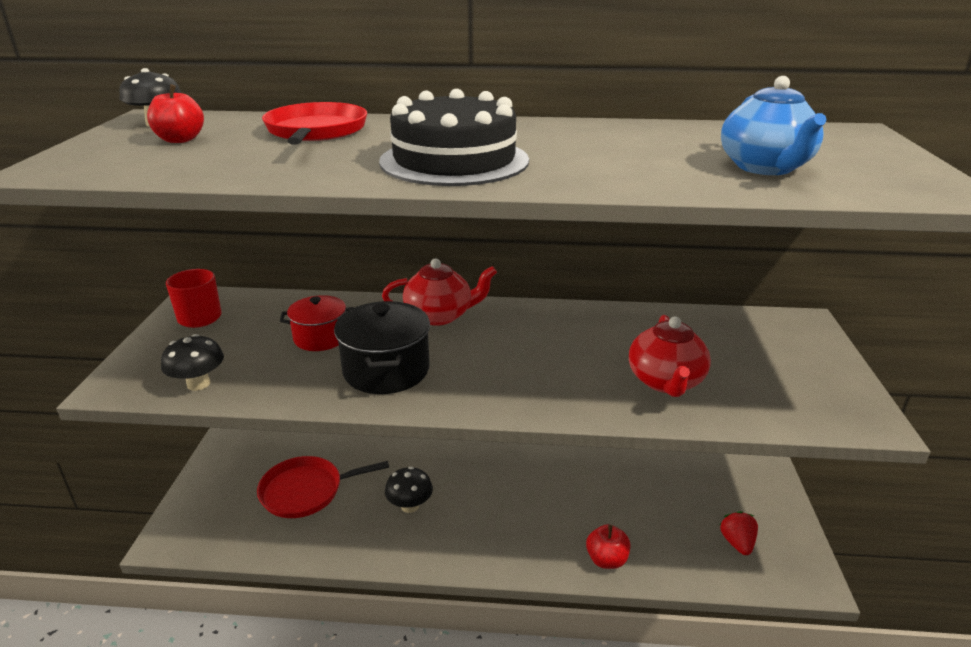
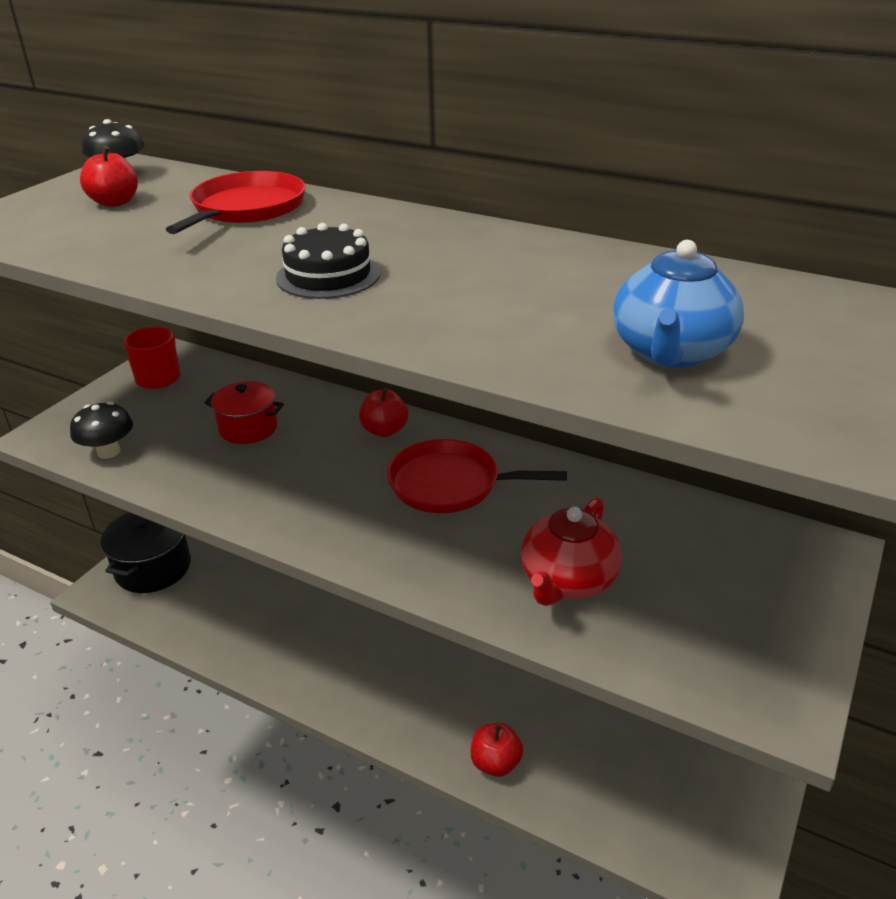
camera: 25 degrees right, 5 degrees up
red pan [257,456,389,518] -> red pan moved to [387,439,567,513]
black pot [334,301,430,394] -> black pot moved to [101,512,191,593]
black cake [379,89,529,186] -> black cake [276,223,380,299], size x0.61
red teapot [382,258,497,326] -> red apple [359,387,408,437]
black mushroom [385,466,433,513] -> none
red strawberry [720,511,758,555] -> none

